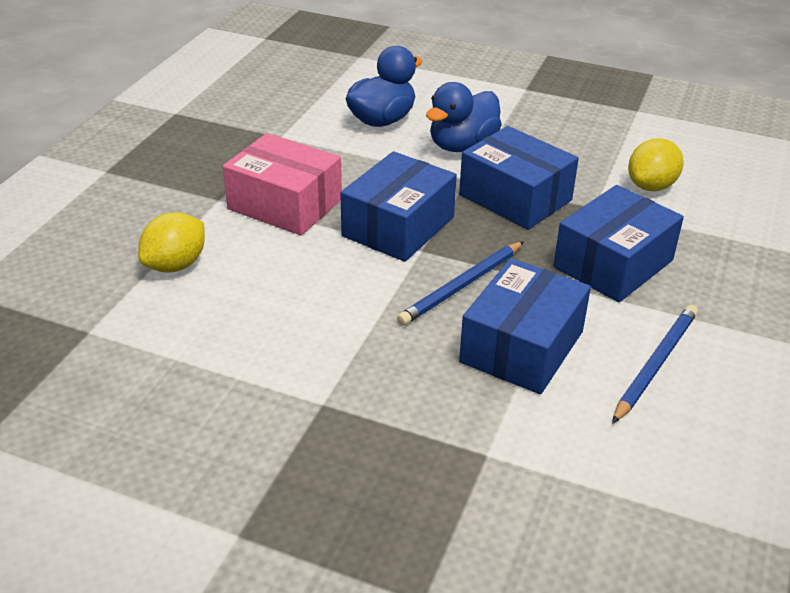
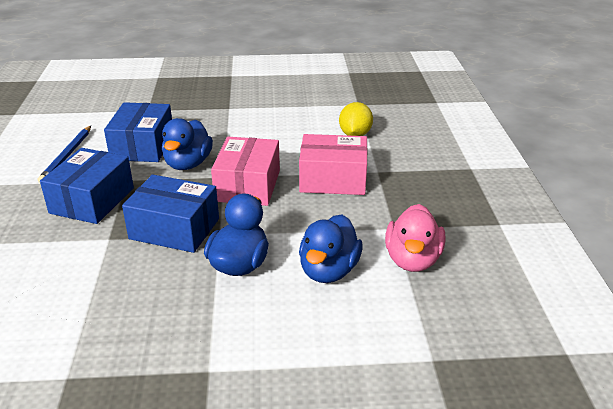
camera: 155 degrees right, 5 degrees down
blue box [340,151,457,262] -> pink box [211,137,280,206]
blue pencil [397,241,524,326] -> blue duck [162,118,213,170]
yellow lemon [628,138,684,191] -> none
none -> pink duck [385,204,445,272]

